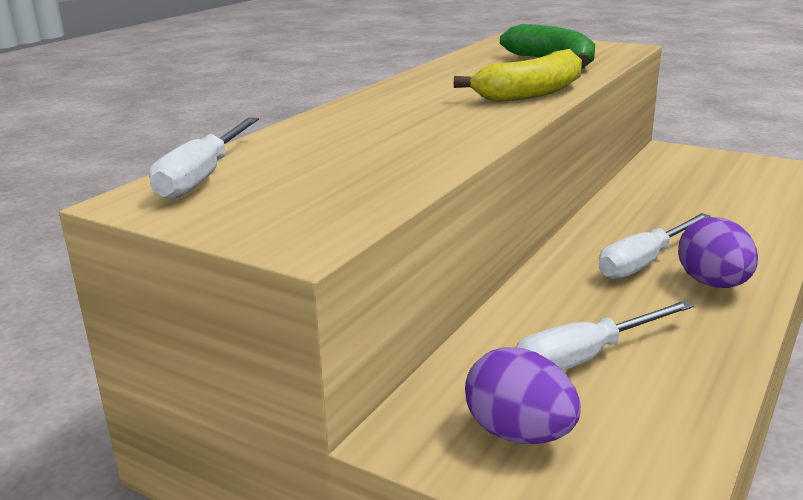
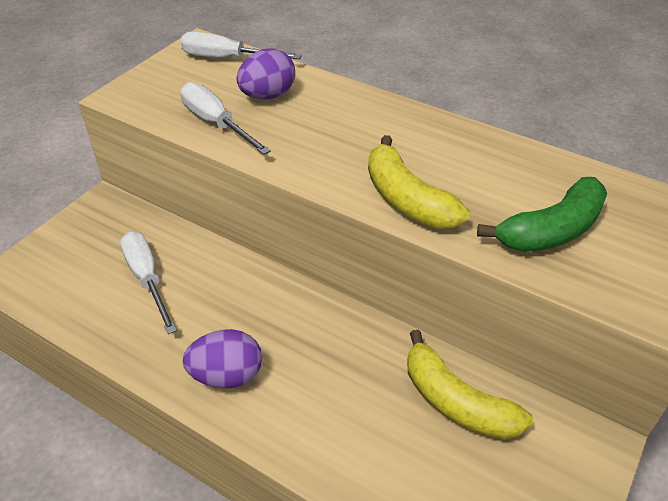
camera: 90 degrees right, 20 degrees up
purple egg [465,347,581,444] -> purple egg moved to [237,48,295,99]
white screwdriver [599,213,711,279] -> white screwdriver moved to [180,82,271,155]
none -> yellow banana [407,330,533,440]

